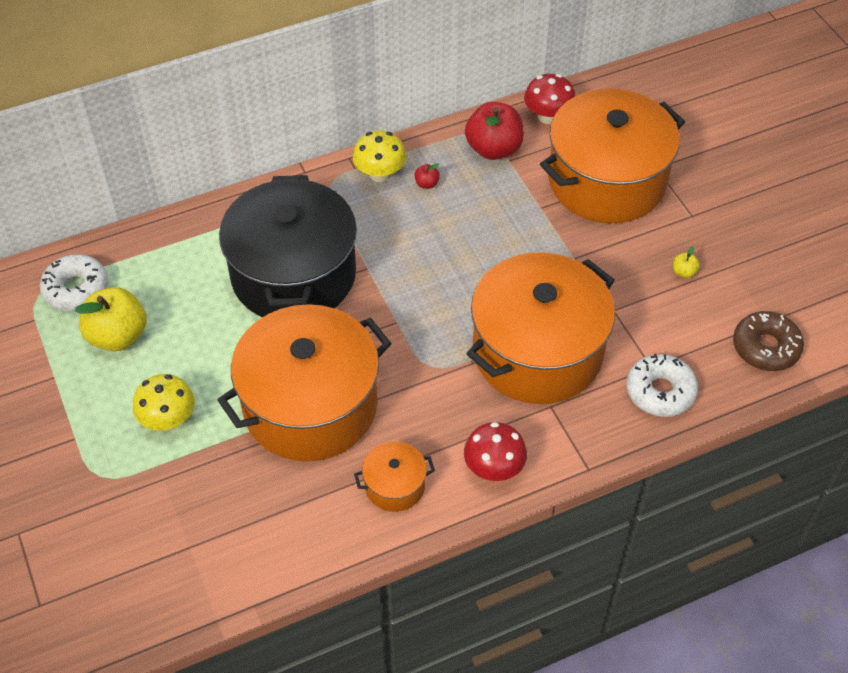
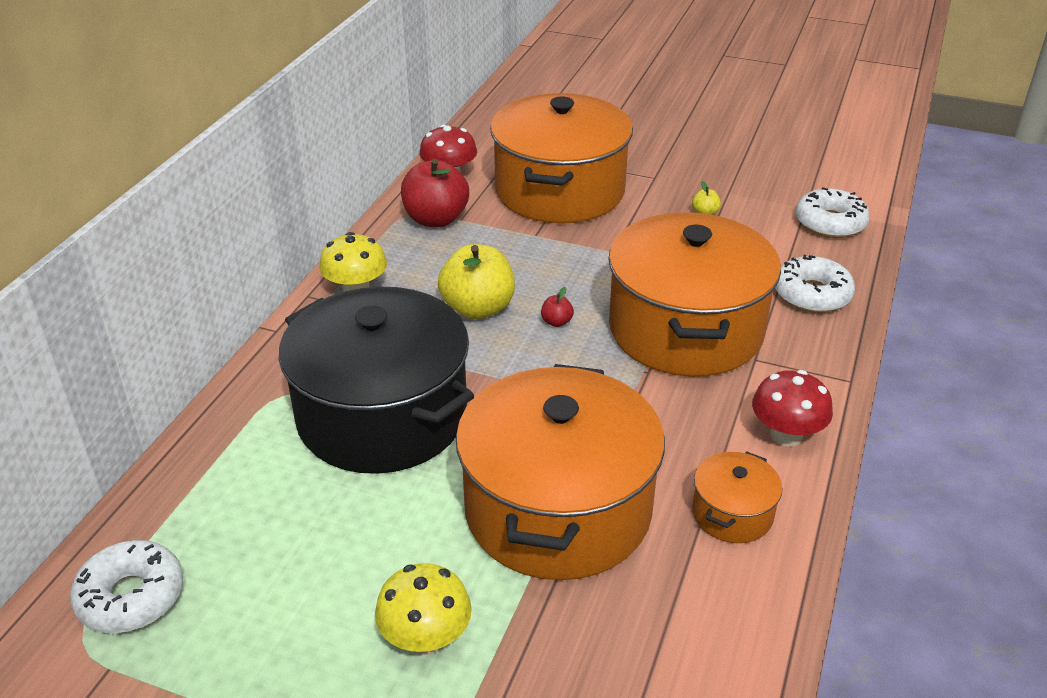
camera: 45 degrees left, 15 degrees down
yellow apple [75,287,147,351] -> yellow apple moved to [438,244,515,319]
red apple [414,163,440,189] -> red apple moved to [541,287,574,327]
brown donut [733,311,804,371] -> white donut [796,187,870,238]

